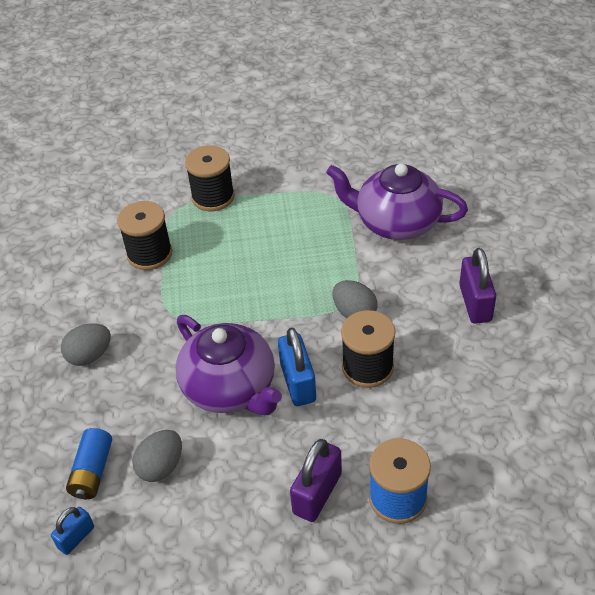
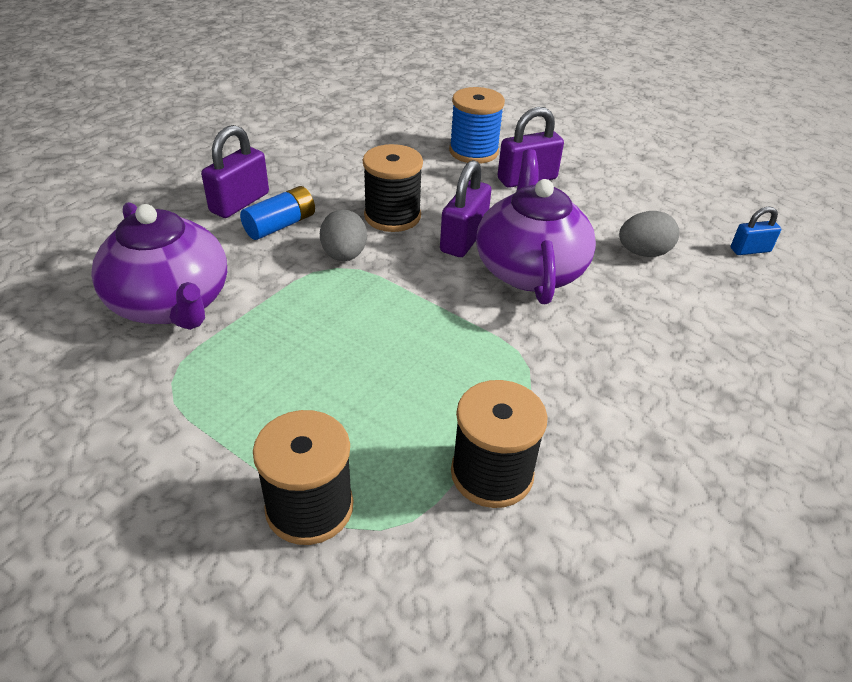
camera: 145 degrees left, 5 degrees down
grey egg [61,323,111,366] -> none
blue battery [66,428,112,499] -> blue battery moved to [240,186,315,240]
blue padlock [278,328,316,406] -> purple padlock [440,160,491,257]

